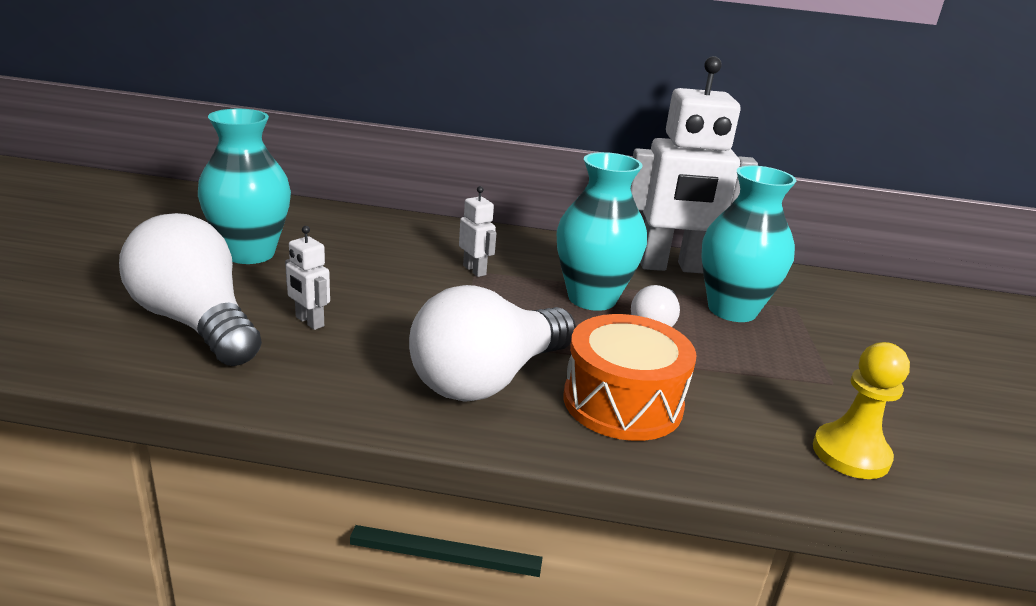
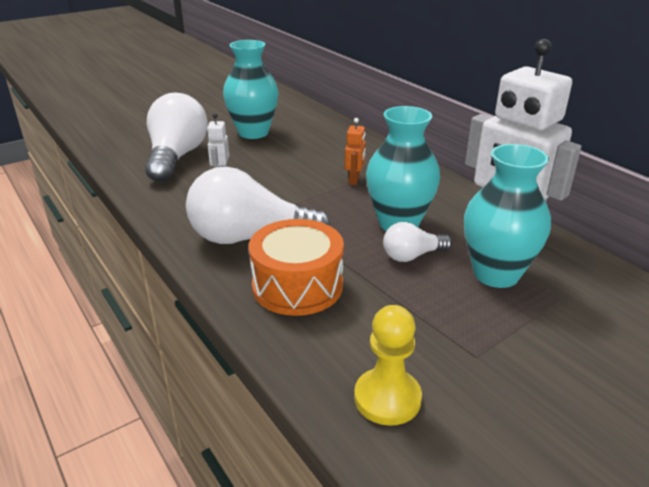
camera: 50 degrees right, 5 degrees up
white robot [459,186,496,277] -> orange robot [345,118,366,185]

